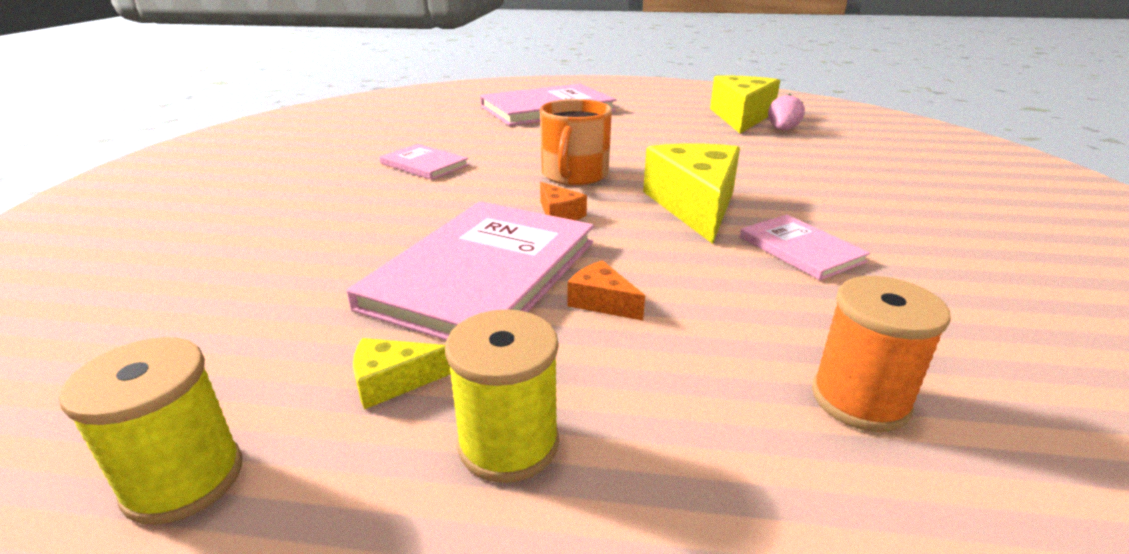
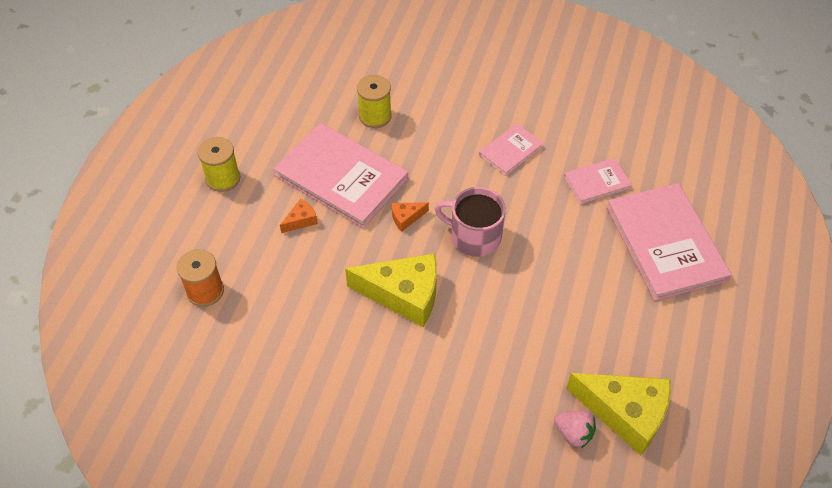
camera: 100 degrees right, 25 degrees up
yellow spool [59,337,242,525] -> yellow spool moved to [357,75,392,128]
yellow cheese [353,338,451,409] -> none
orange mug [540,99,612,185] -> pink mug [435,187,506,257]
pink book [740,215,870,280] -> pink book moved to [564,158,632,204]

